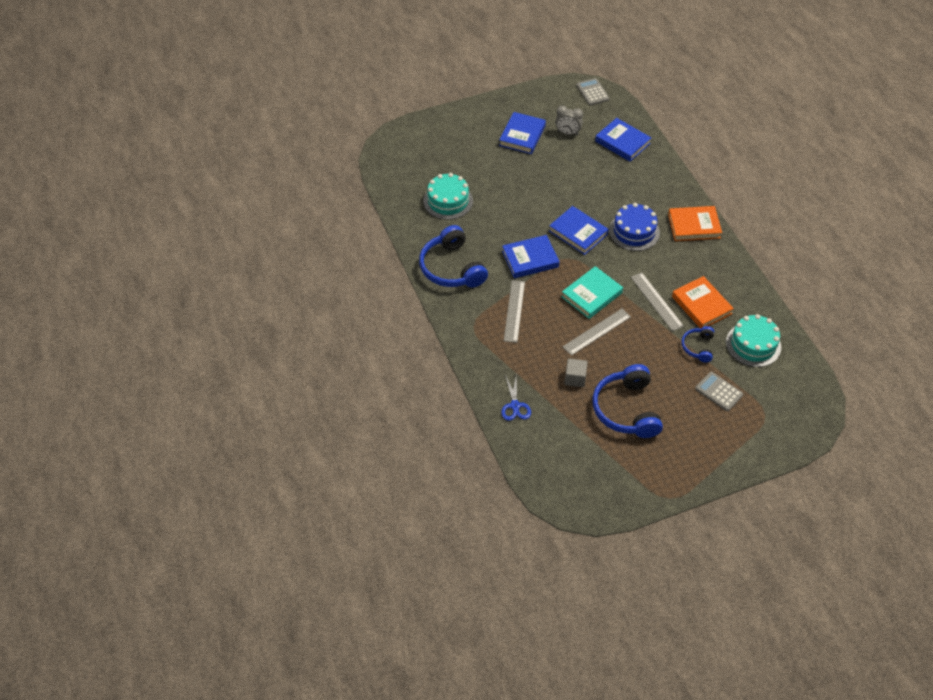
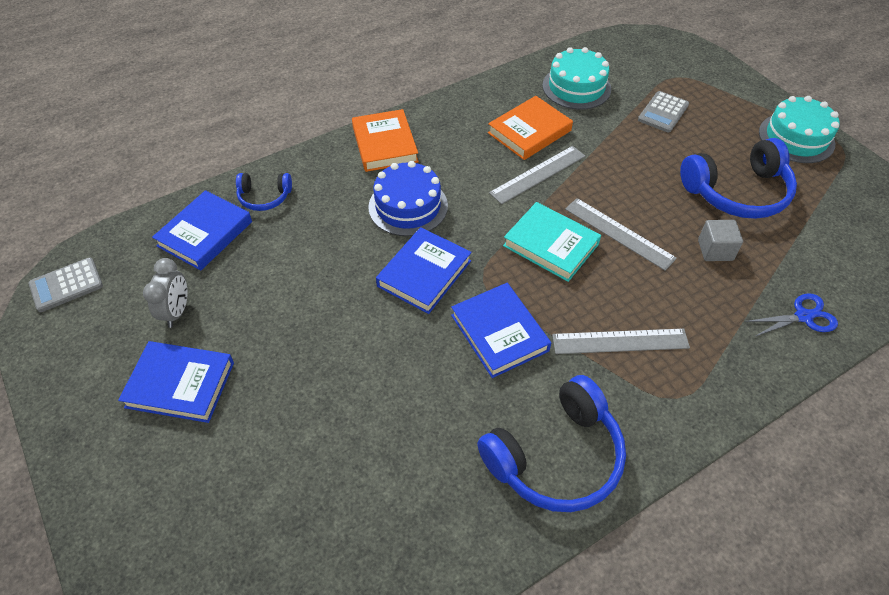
camera: 100 degrees left, 0 degrees up
turquoise cake [423,173,473,220] -> turquoise cake moved to [759,96,840,163]
blue headphones [681,326,714,362] -> blue headphones moved to [236,173,292,211]

